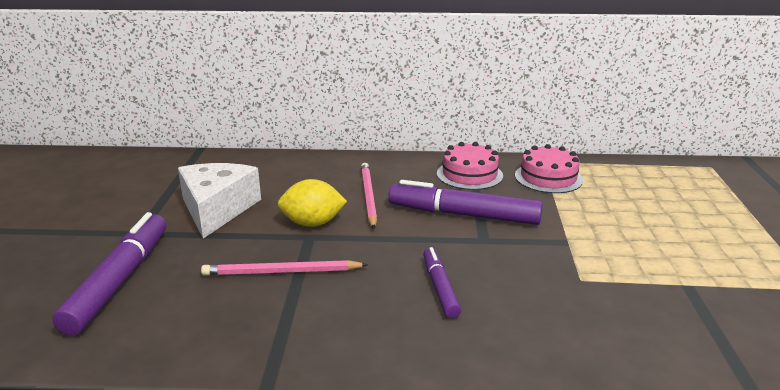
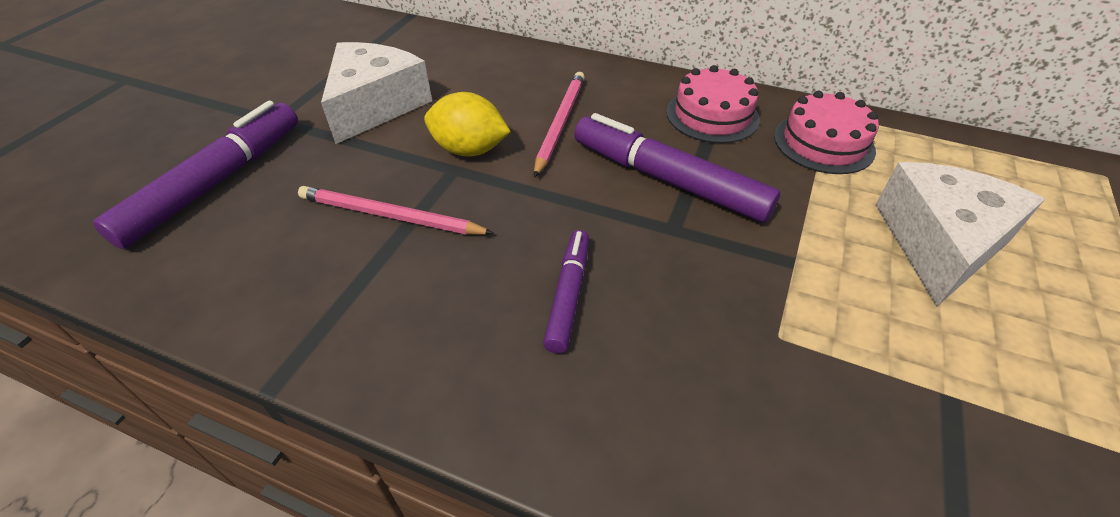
camera: 20 degrees right, 20 degrees up
none -> white cheese [875,162,1045,307]

